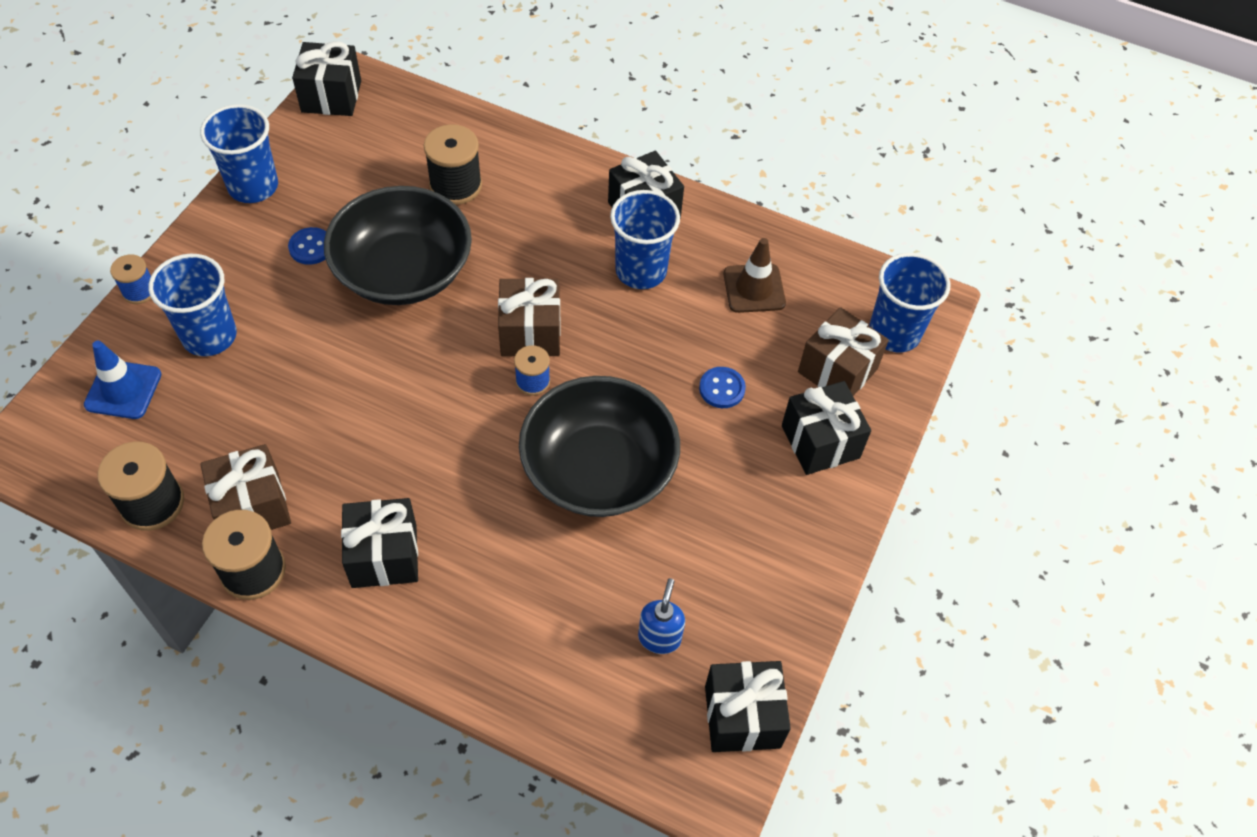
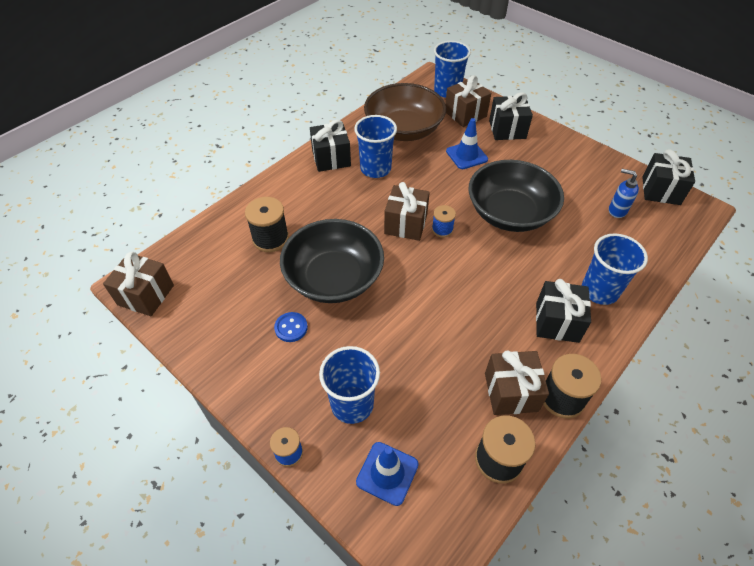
camera: 70 degrees left, 5 degrees down
blue cup [200,104,278,203] -> blue cup moved to [582,233,648,305]
black gift [292,41,361,116] -> brown gift [103,252,174,316]
blue button [699,367,746,408] -> blue traffic cone [446,118,488,169]
brown traffic cone [723,238,786,313] -> brown bowl [364,83,446,141]

